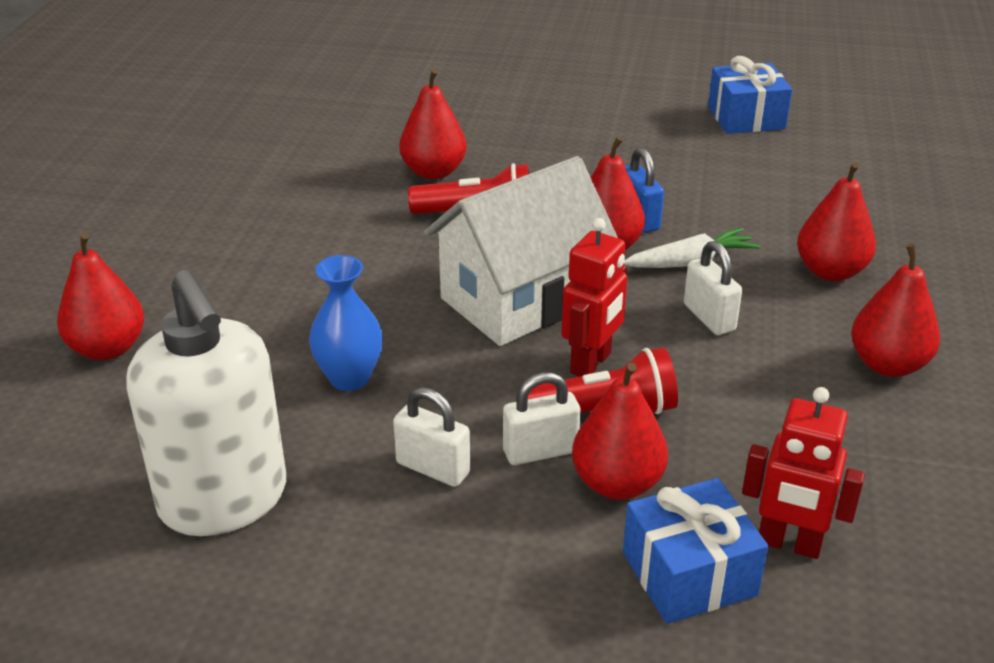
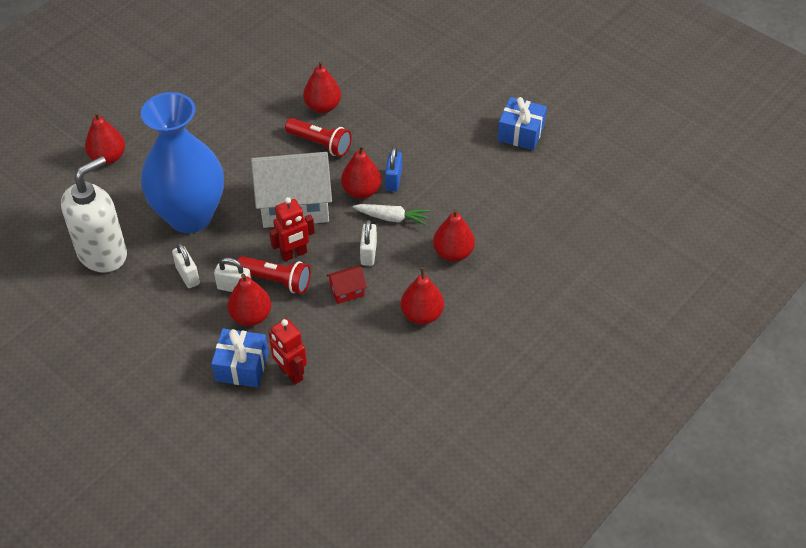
camera: 30 degrees right, 15 degrees up
white soap dispenser [126,270,286,536] -> white soap dispenser turned 135 degrees counterclockwise [61,156,127,273]
blue vase [309,255,383,391] -> blue vase [141,92,224,233], size x2.31
none -> red house [327,266,367,304]

